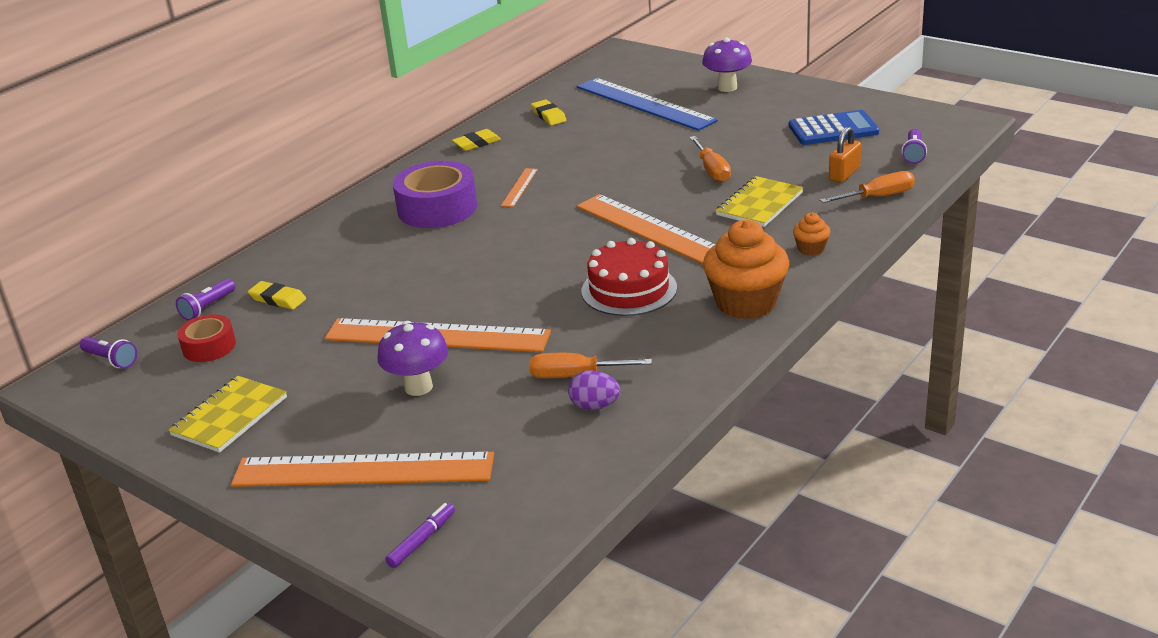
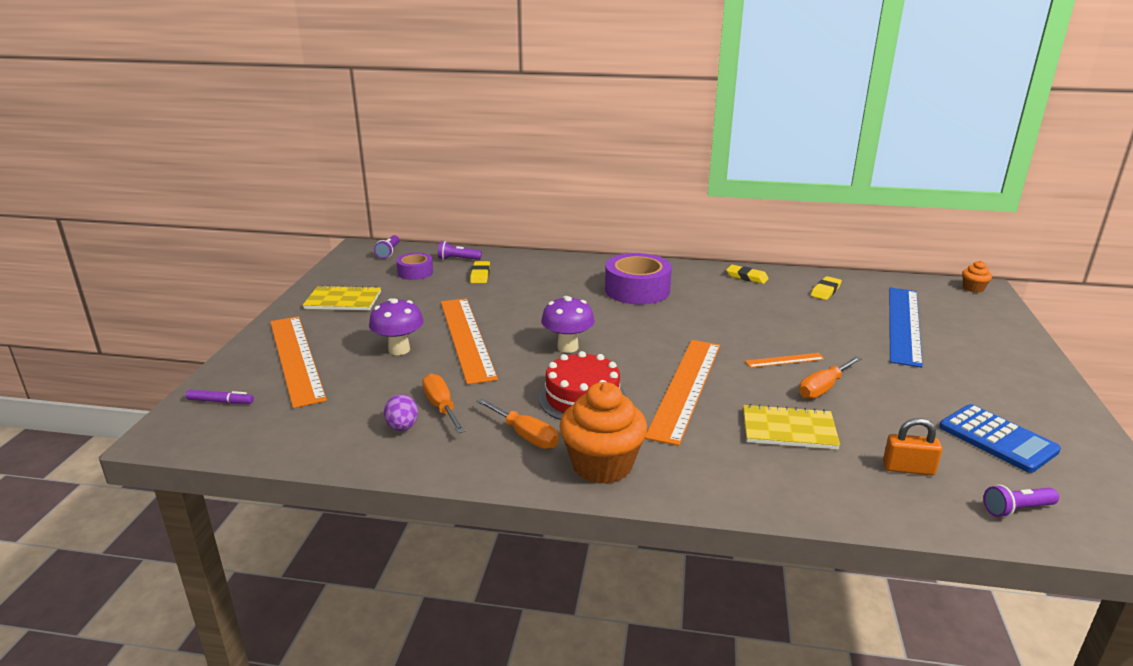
camera: 60 degrees right, 5 degrees down
red tape [177,314,236,362] -> purple tape [396,253,433,280]
orange ruler [501,168,538,207] -> orange ruler moved to [745,353,825,368]
purple mushroom [702,38,752,92] -> purple mushroom moved to [541,296,595,353]
orange cupcake [793,213,830,256] -> orange cupcake moved to [962,261,992,293]
orange screwdriver [820,171,915,203] -> orange screwdriver moved to [477,398,559,449]

